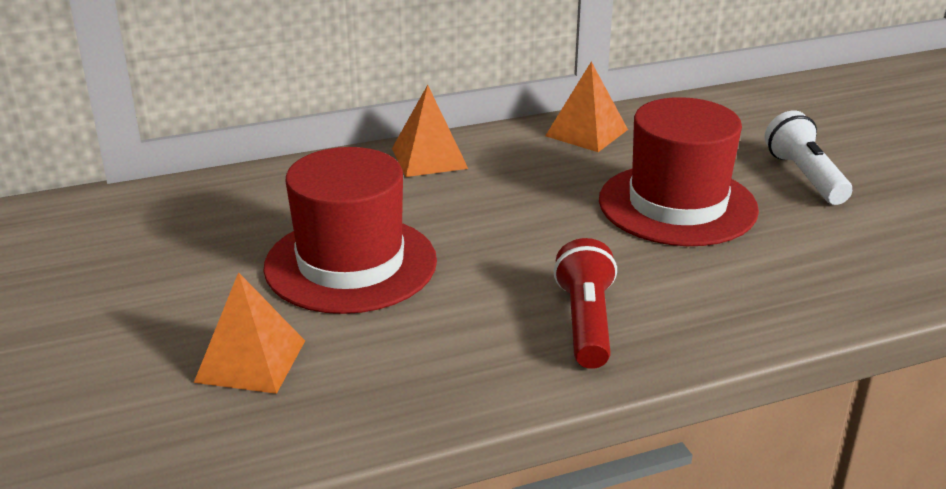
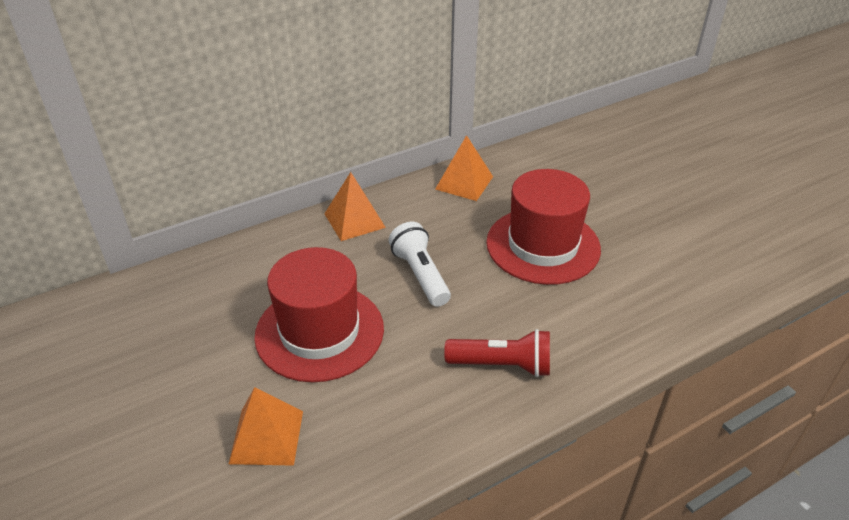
camera: 10 degrees left, 10 degrees up
red flashlight [554,238,617,369] -> red flashlight turned 105 degrees clockwise [444,329,550,377]
white flashlight [764,111,852,205] -> white flashlight moved to [389,222,451,307]

